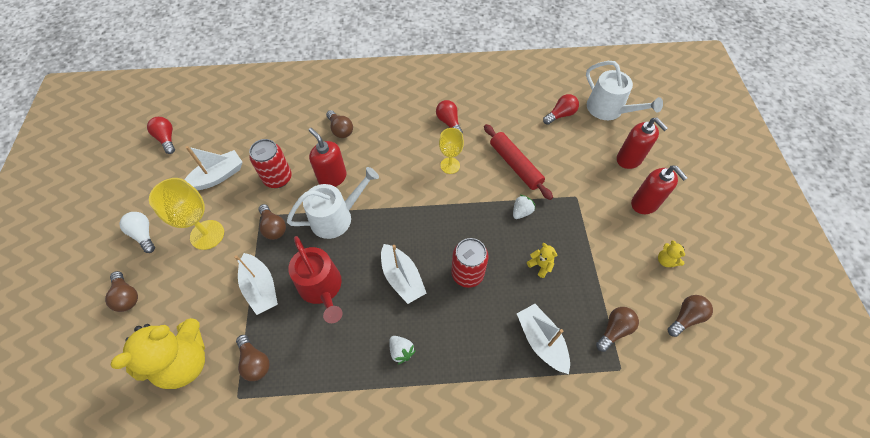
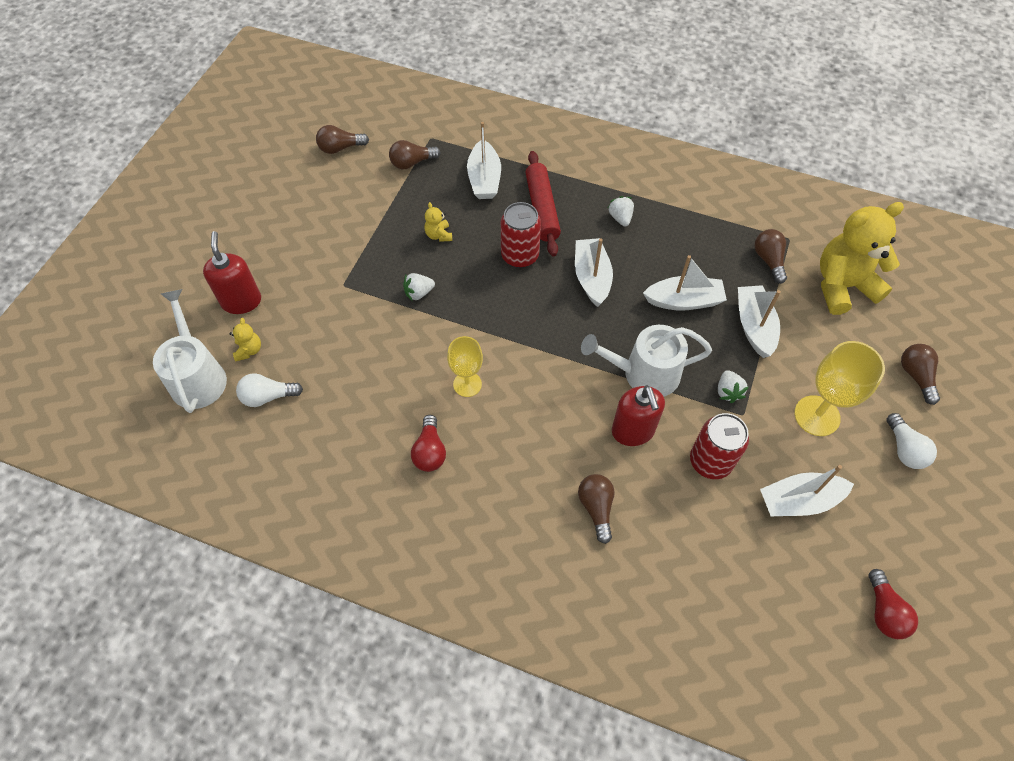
camera: 155 degrees left, 0 degrees up
brown light bulb [258,204,286,240] -> white strawberry [718,370,749,403]
red watering can [288,236,343,323] -> white boat [643,255,727,311]
red rolling pin [484,124,553,200] -> red rolling pin moved to [525,151,561,256]
red light bulb [543,94,579,125] -> white light bulb [236,373,303,407]
red soap dispenser [631,166,688,214] -> none
yellow teddy bear [658,240,685,267] -> yellow teddy bear moved to [230,318,261,361]

